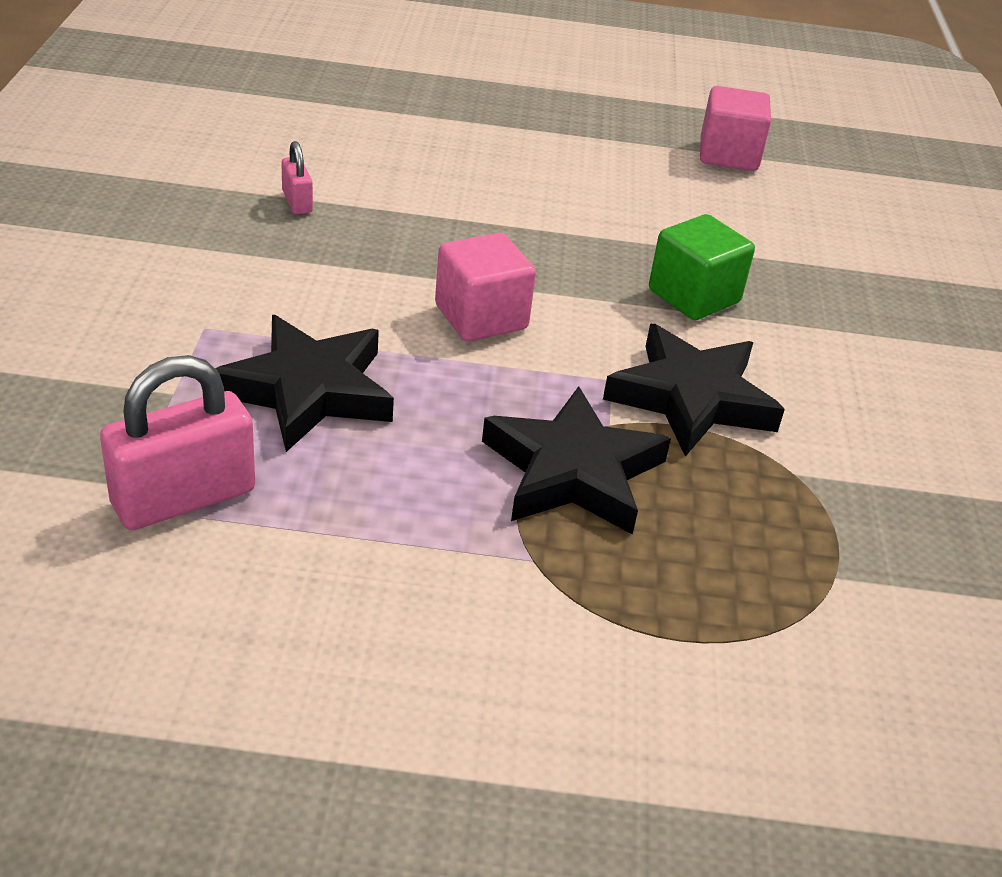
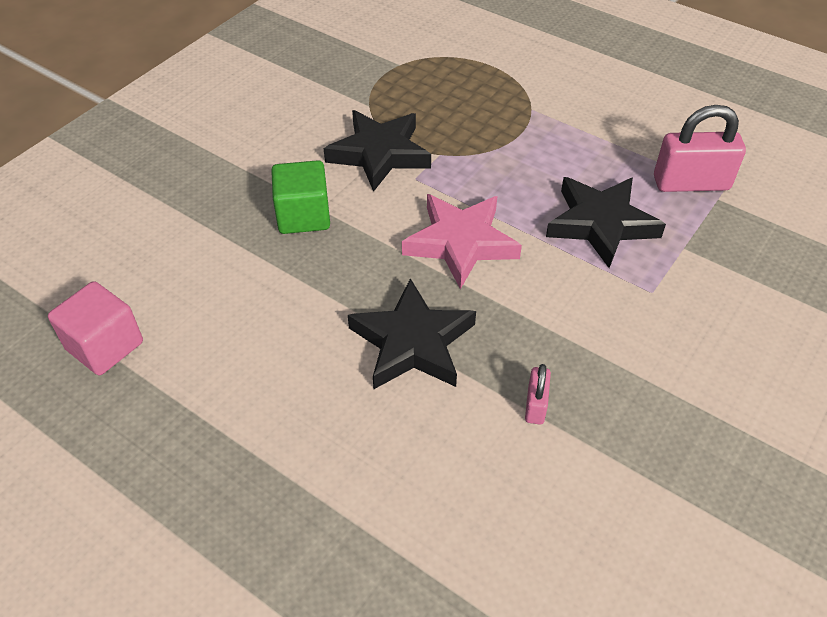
camera: 145 degrees left, 10 degrees up
pink cube [435,233,536,341] -> pink star [402,194,522,289]
black star [482,386,671,535] -> black star moved to [348,278,476,390]

